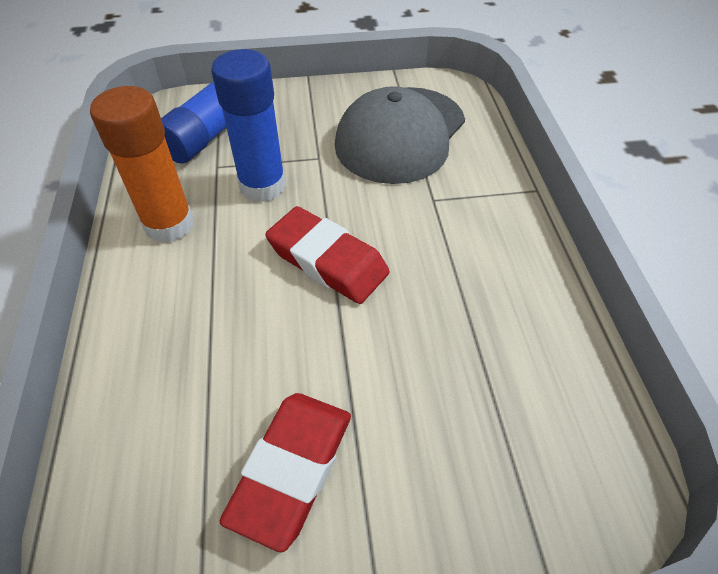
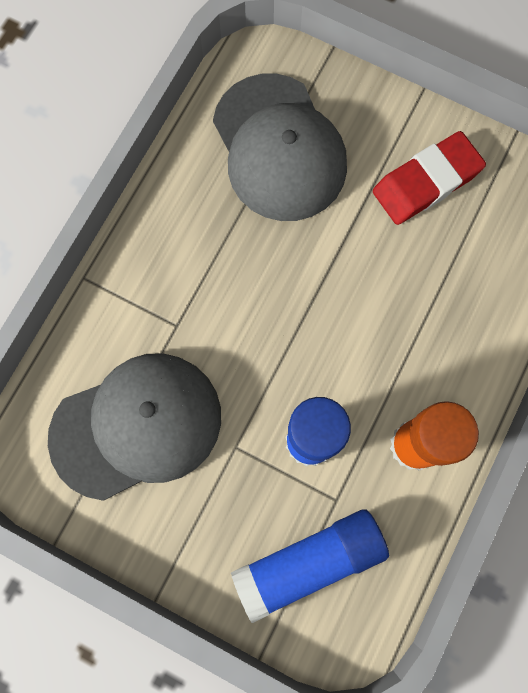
camera: 145 degrees left, 25 degrees up
red eraser [265,206,390,304] -> none
none -> grey cap [213,74,347,221]

